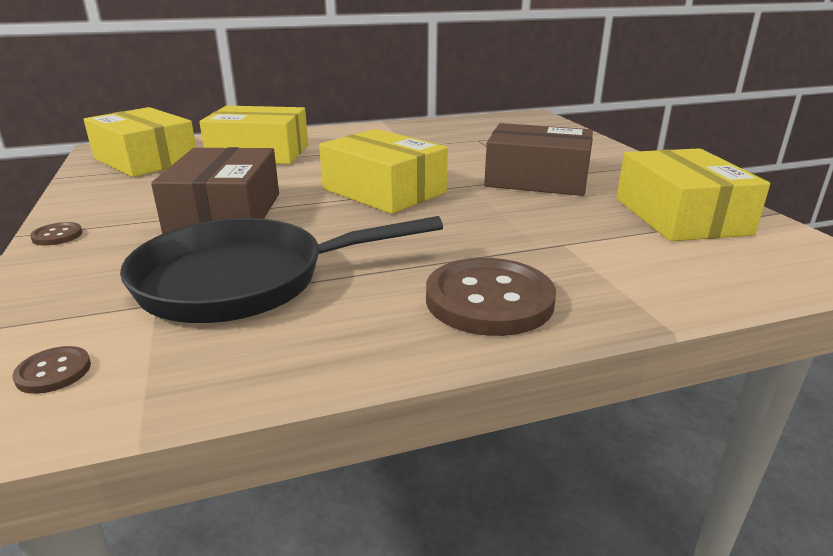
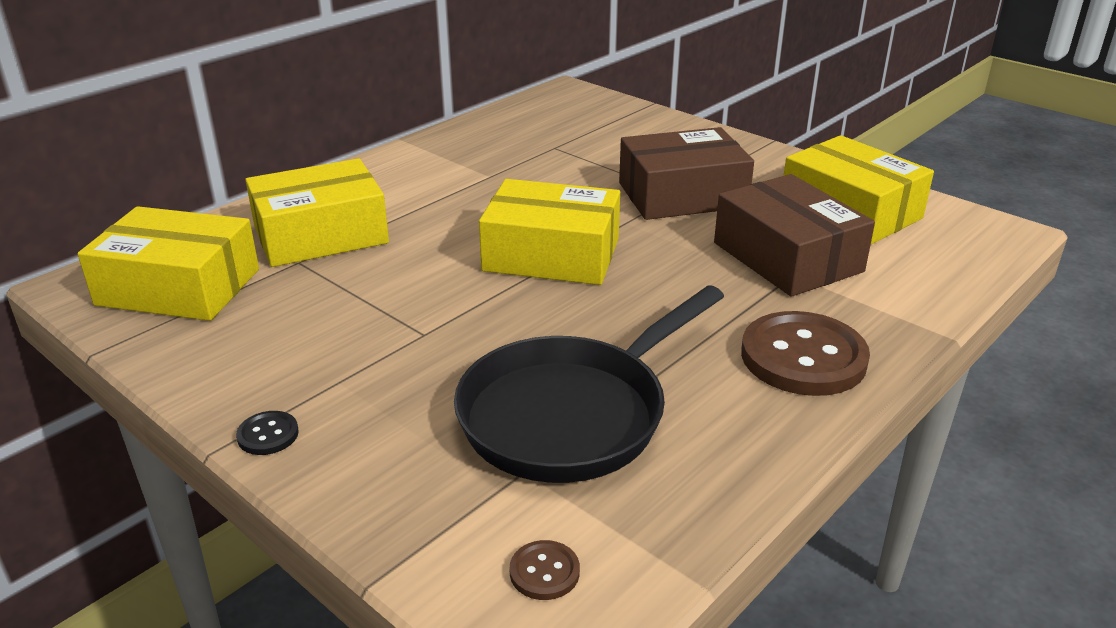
camera: 30 degrees left, 5 degrees up
brown button [30,222,83,246] -> black button [236,411,299,455]
brown box [151,147,279,234] -> brown box moved to [714,174,875,297]

